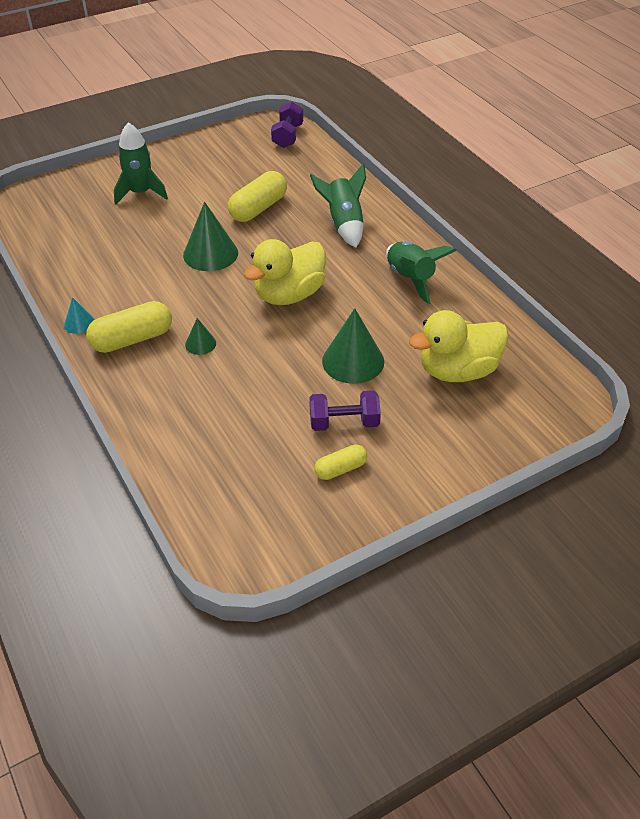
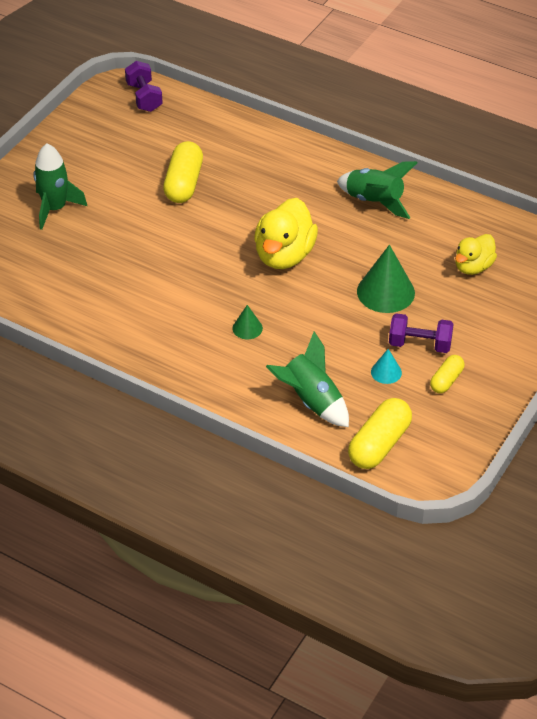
camera: 30 degrees left, 0 degrees up
turquoise cone [64,297,95,334] -> turquoise cone moved to [371,349,402,384]
yellow capsule [86,301,172,353] -> yellow capsule moved to [348,398,412,469]
green cone [183,202,238,271] -> none
purple dumbbell [309,390,381,431] -> purple dumbbell turned 45 degrees clockwise [389,313,454,353]
green rocket [310,163,366,247] -> green rocket moved to [266,331,349,427]
yellow duck [409,310,509,382] -> yellow duck [455,234,497,275], size x0.62

